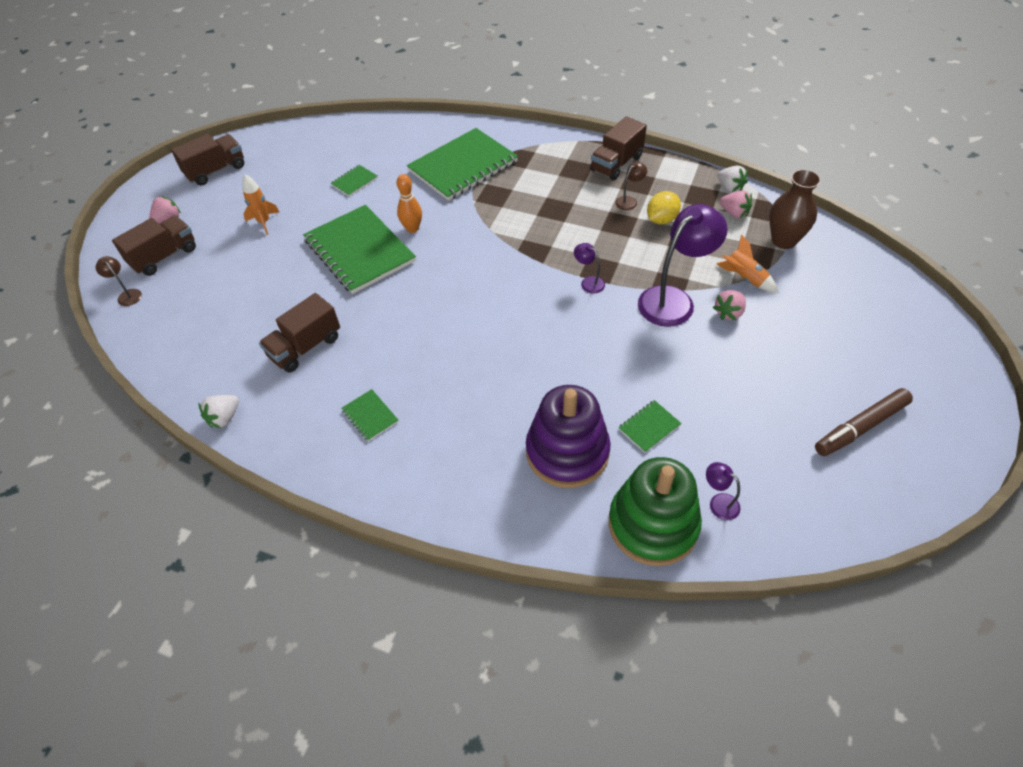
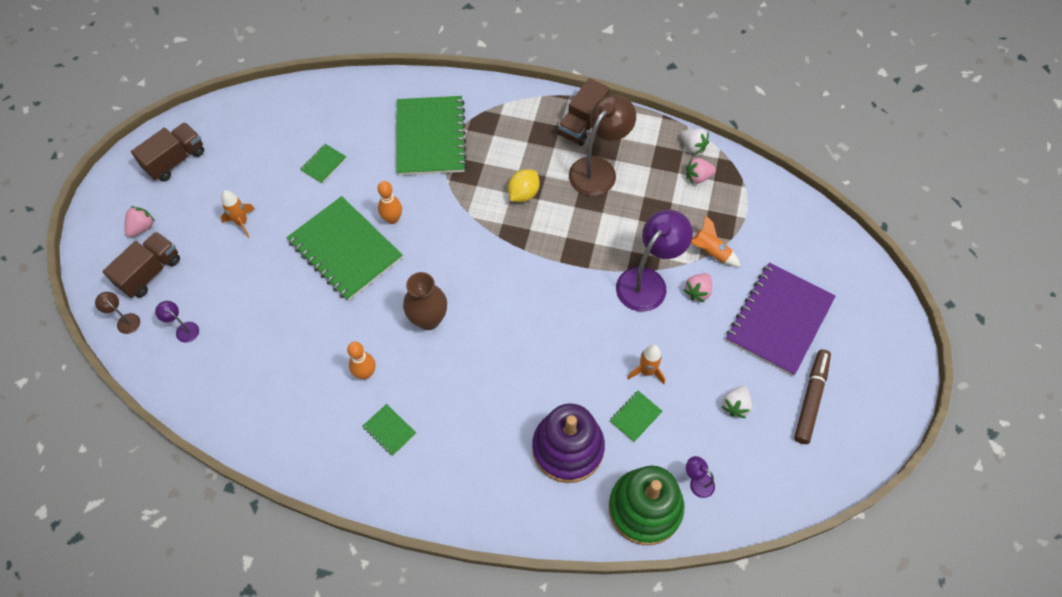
camera: 10 degrees left, 10 degrees up
white strawberry [199,395,239,428] -> white strawberry moved to [722,386,752,418]
brown truck [259,293,340,373] -> none
green notebook [407,128,518,201] -> green notebook turned 45 degrees counterclockwise [397,96,467,176]
purple lamp [574,243,605,293] -> purple lamp moved to [155,301,199,343]
brown lamp [615,162,647,210] -> brown lamp [569,95,636,196], size x2.26
yellow lemon [647,191,681,225] -> yellow lemon moved to [508,169,540,202]
pink strawberry [720,190,752,218] -> pink strawberry turned 135 degrees clockwise [686,158,716,184]
brown vase [769,169,821,249] -> brown vase moved to [403,272,447,330]
brown marker [815,388,913,456] -> brown marker turned 150 degrees clockwise [794,349,831,444]
none -> orange bowling pin [347,342,375,379]
none -> orange rocket [628,345,665,384]
none -> purple notebook [726,262,836,376]

